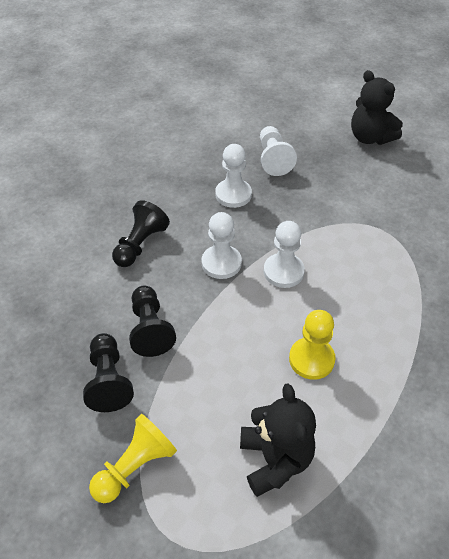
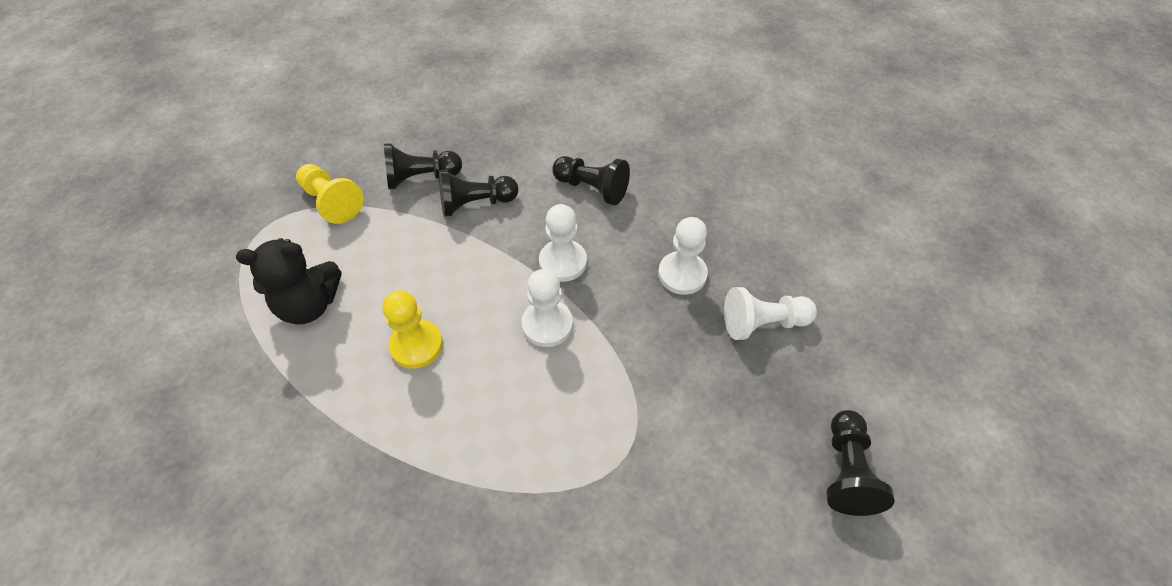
camera: 90 degrees right, 5 degrees up
black teddy bear [351,70,403,145] -> black pawn [826,410,895,516]

